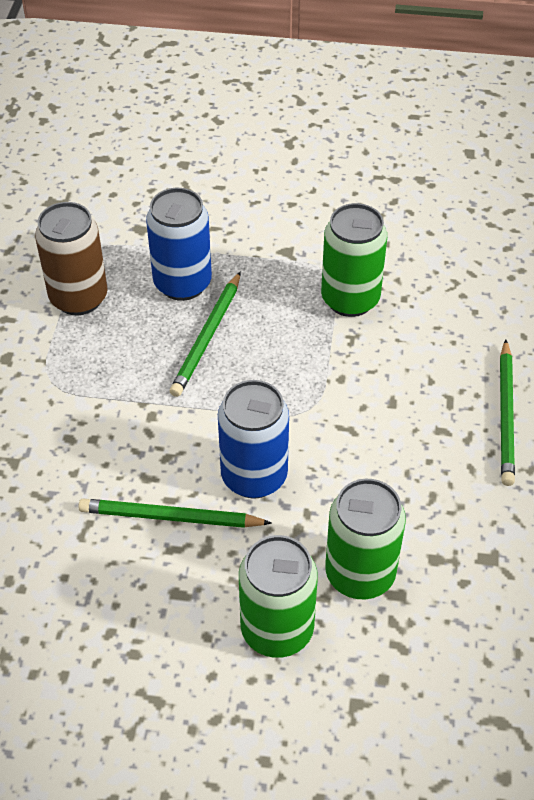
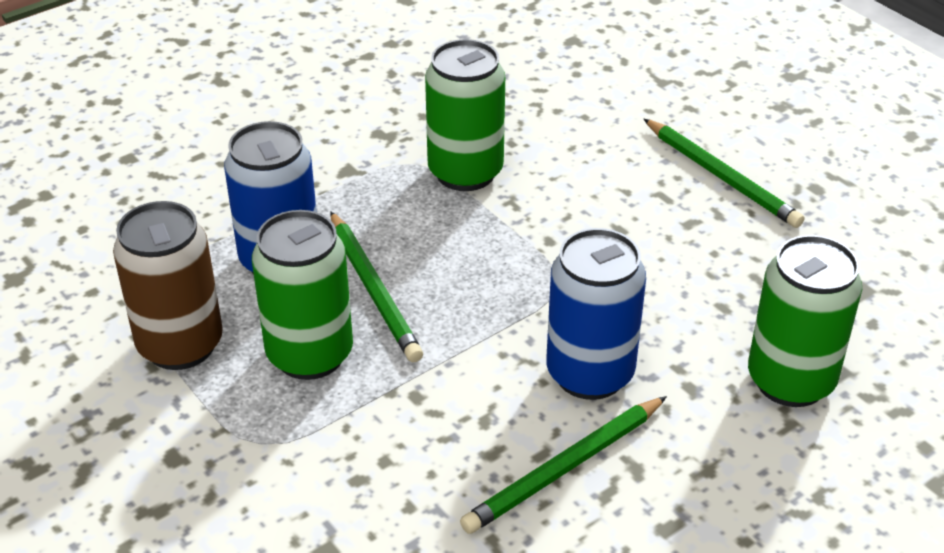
camera: 45 degrees left, 10 degrees down
green can [239,535,318,658] -> green can moved to [252,210,353,380]

